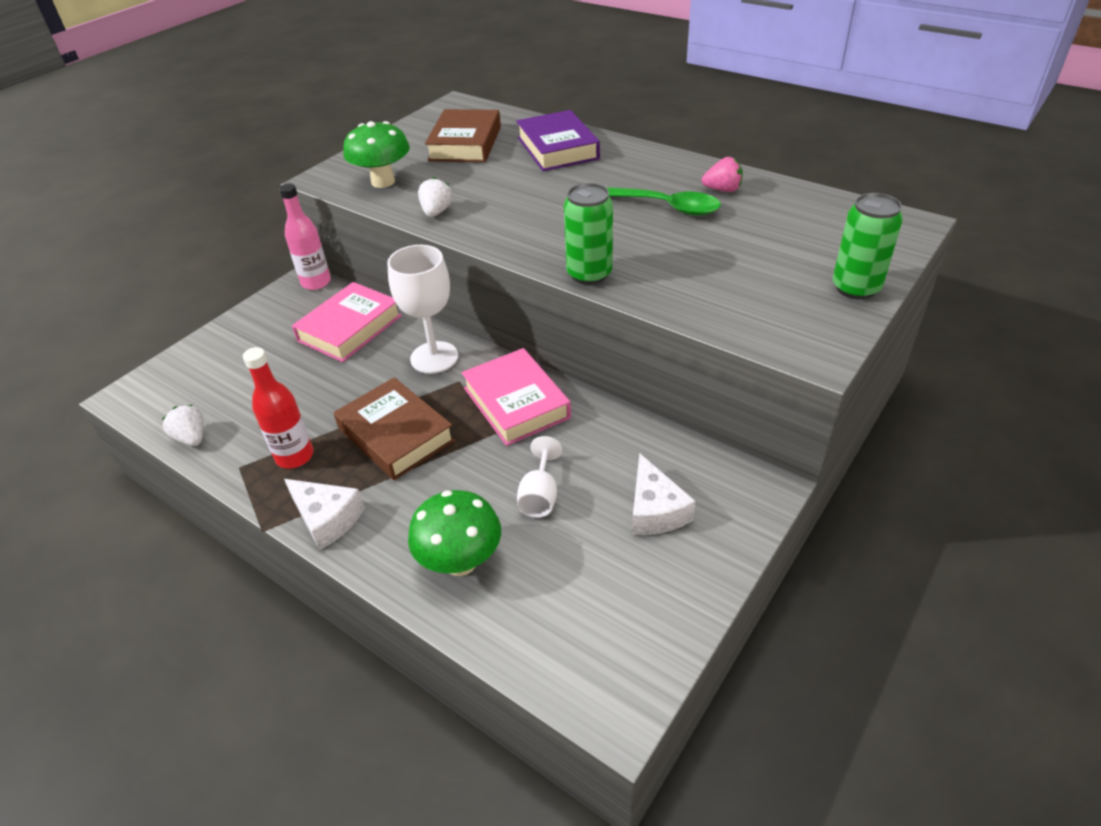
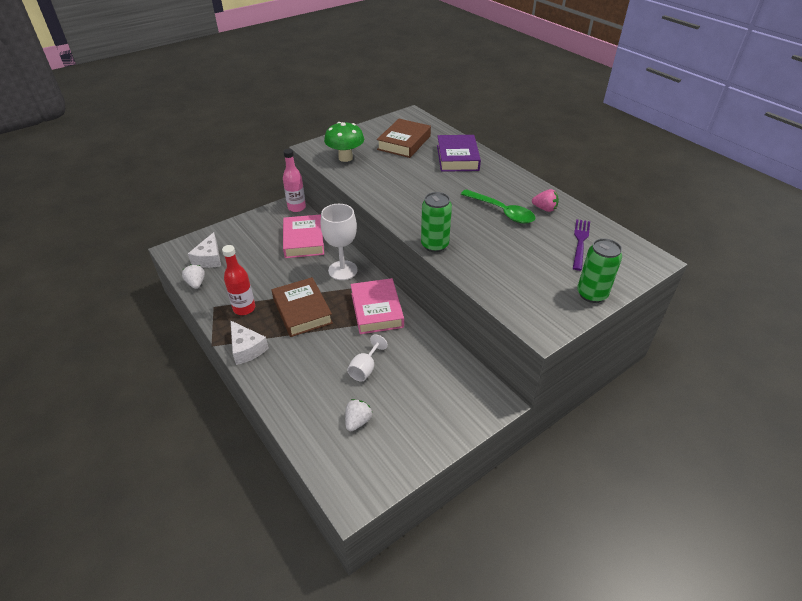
camera: 15 degrees right, 0 degrees up
pink book [292,282,402,362] -> pink book turned 60 degrees counterclockwise [283,214,324,258]
green mushroom [408,490,501,576] -> none
white strawberry [418,177,453,217] -> white strawberry moved to [345,399,373,431]
white cheese [632,453,696,535] -> white cheese moved to [188,232,221,268]
none -> purple fork [573,219,590,271]

